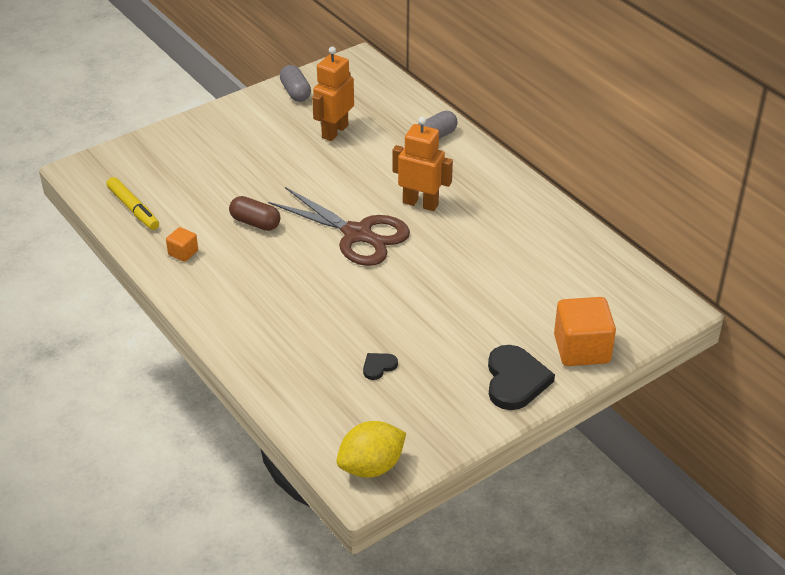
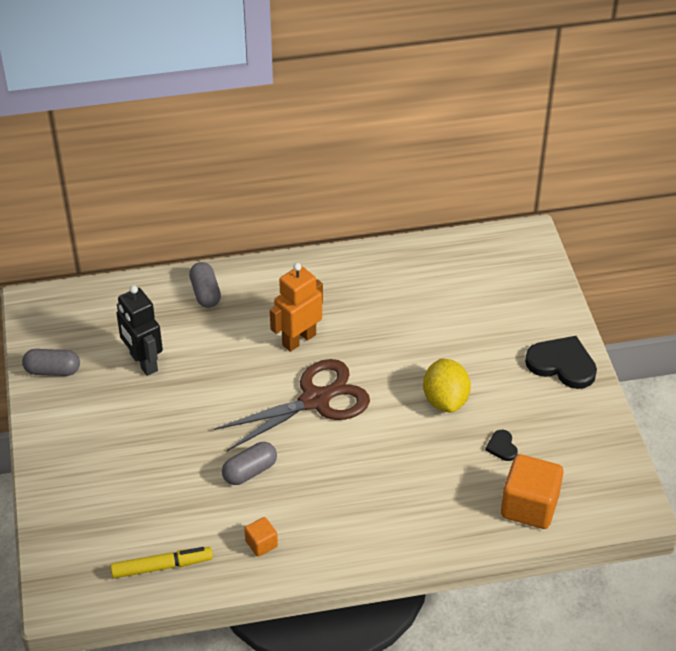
camera: 65 degrees left, 5 degrees up
brown capsule [229,196,280,231] -> grey capsule [222,442,277,485]
orange robot [312,47,354,141] -> black robot [116,285,163,376]
yellow lemon [336,421,406,478] -> yellow lemon moved to [423,359,471,413]
orange cube [554,297,616,366] -> orange cube moved to [501,454,563,529]

